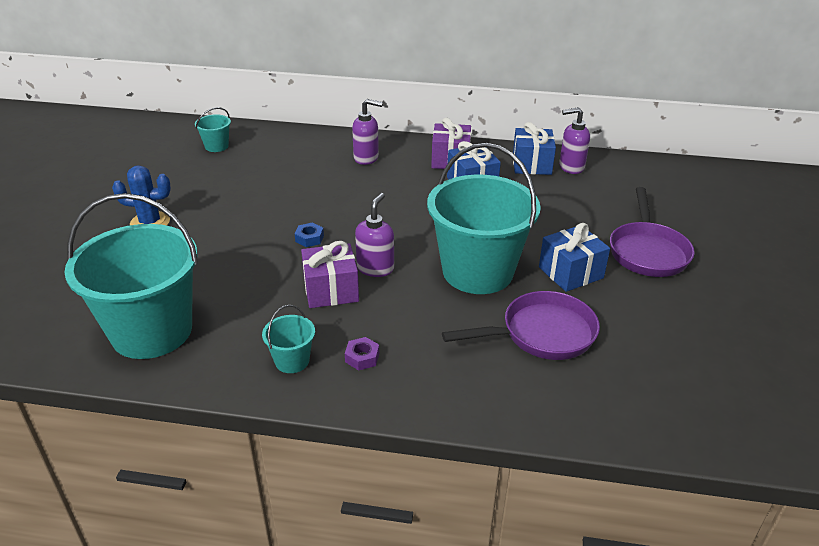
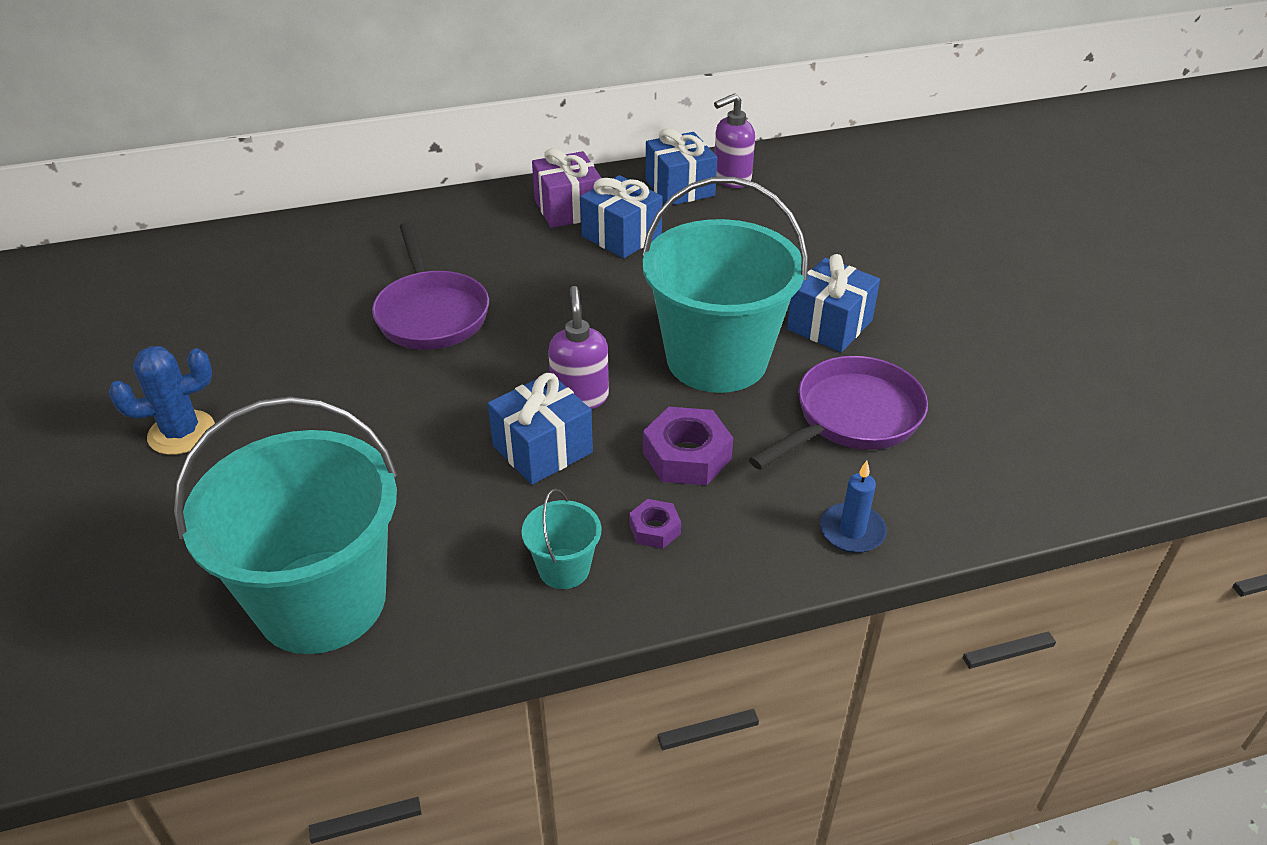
camera: 25 degrees left, 5 degrees up
turquoise bucket [195,107,231,152] -> none
blue nut [295,222,324,247] -> none
purple gift [301,241,359,308] -> blue gift [488,373,593,485]
purple soap dispenser [352,99,383,165] -> none
purple pan [610,187,695,277] -> purple pan moved to [372,222,489,350]
none -> purple nut [643,407,733,485]
none -> blue candle [820,461,887,553]

